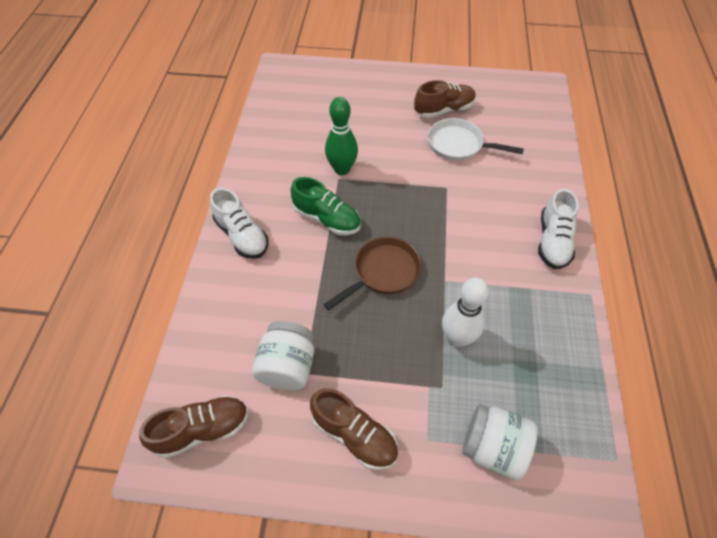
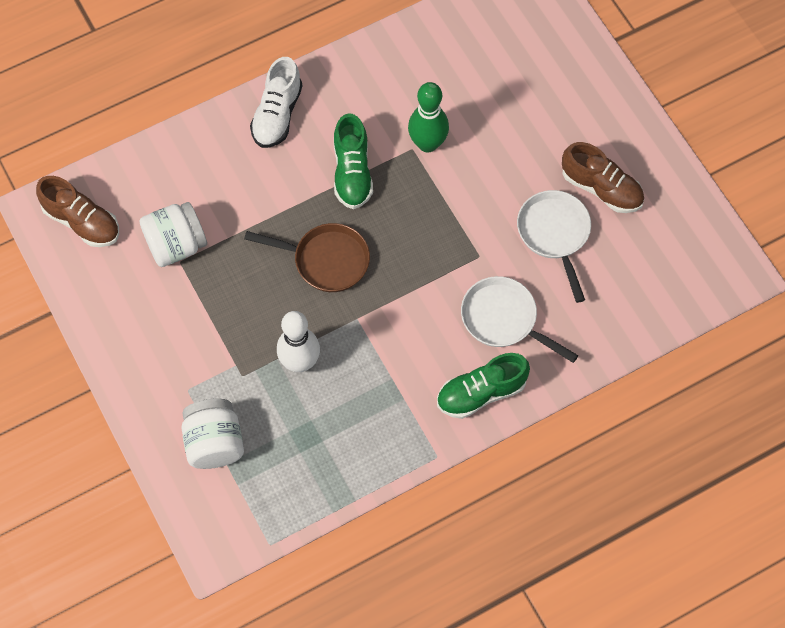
camera: 55 degrees right, 10 degrees up
brown shoe [310,388,398,470] -> none
white shoe [538,189,579,269] -> green shoe [437,353,530,419]
none -> white pan [461,276,578,363]

